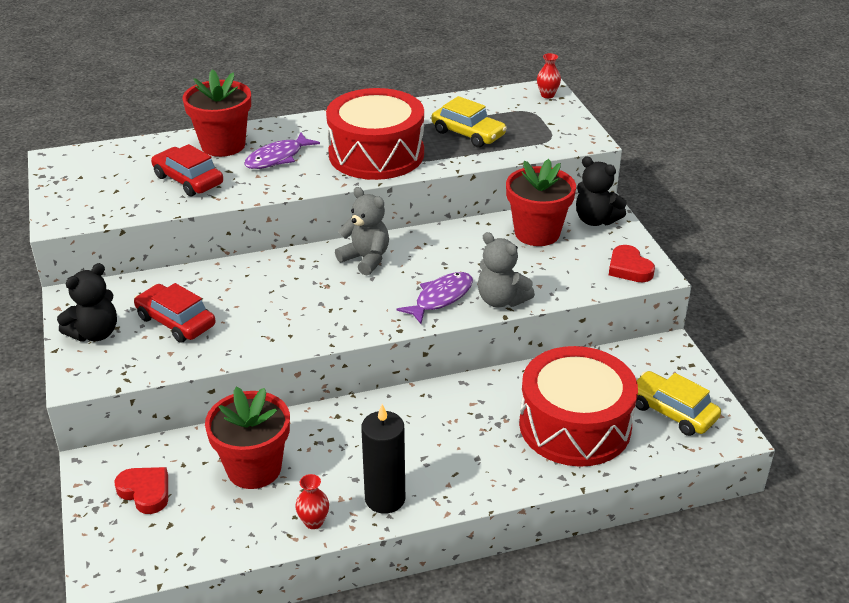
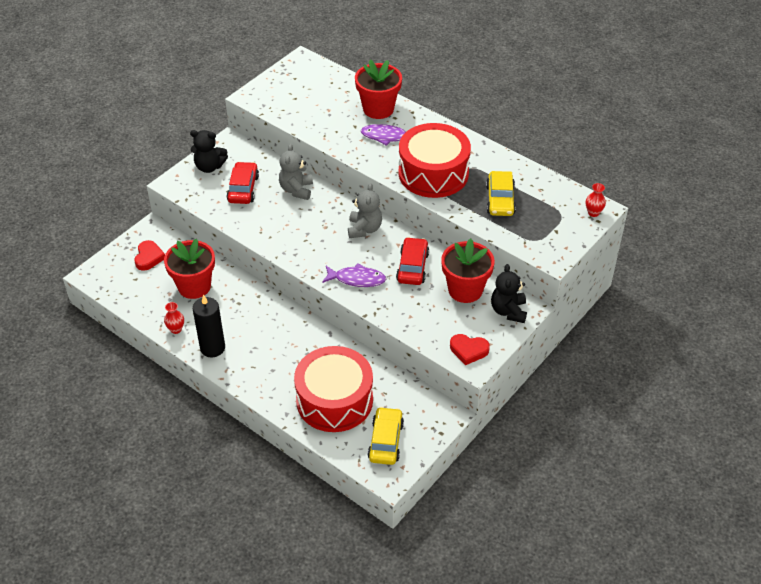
camera: 55 degrees right, 10 degrees up
red car [151,144,223,196] -> red car moved to [396,237,429,285]
grey teddy bear [478,232,535,308] -> grey teddy bear moved to [279,144,313,200]
red heart [609,245,655,282] -> red heart turned 105 degrees counterclockwise [450,334,490,365]

